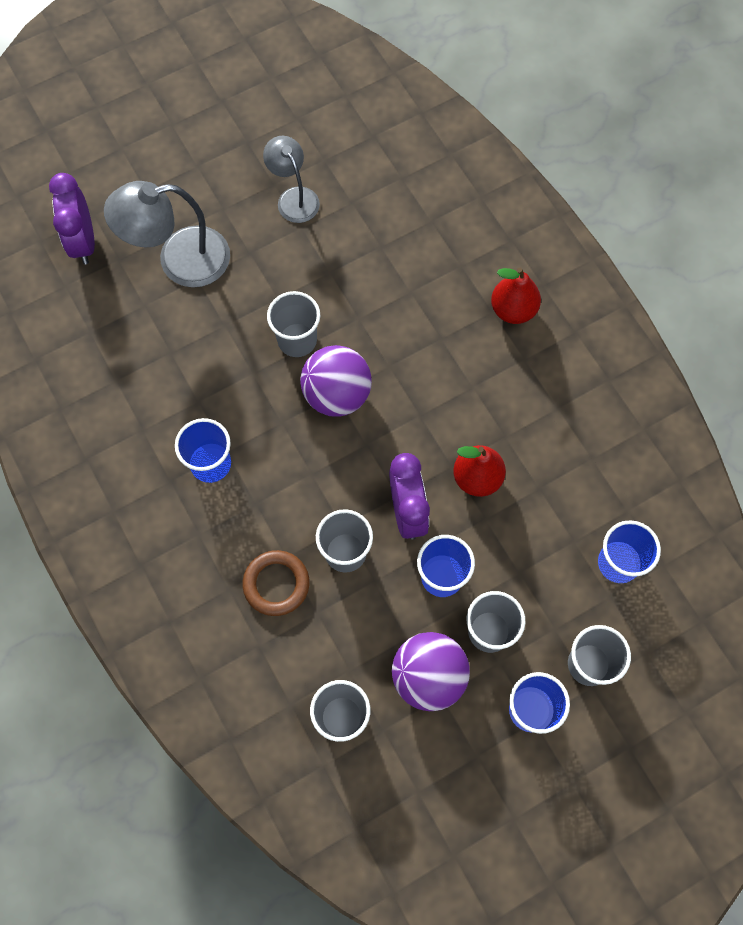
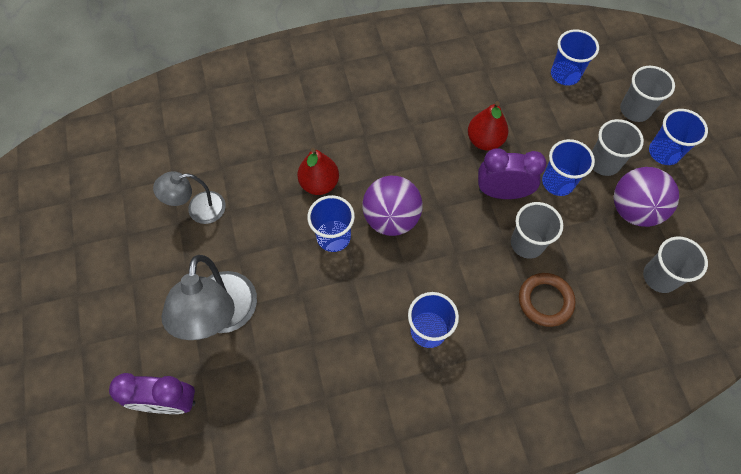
camera: 75 degrees left, 5 degrees down
grey cup [267,291,320,357] -> blue cup [307,195,355,252]
red pear [491,268,541,324] -> red pear moved to [297,148,339,195]

